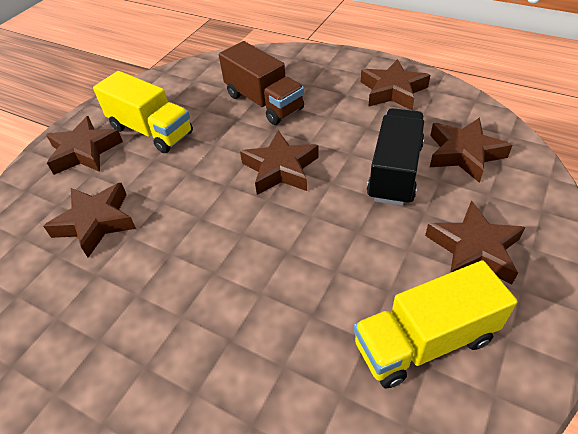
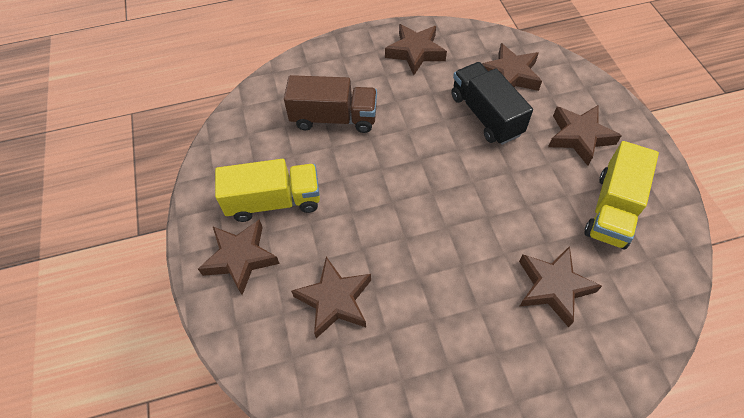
camera: 45 degrees left, 10 degrees up
brown star [240,131,319,195] -> brown star moved to [519,246,602,327]

